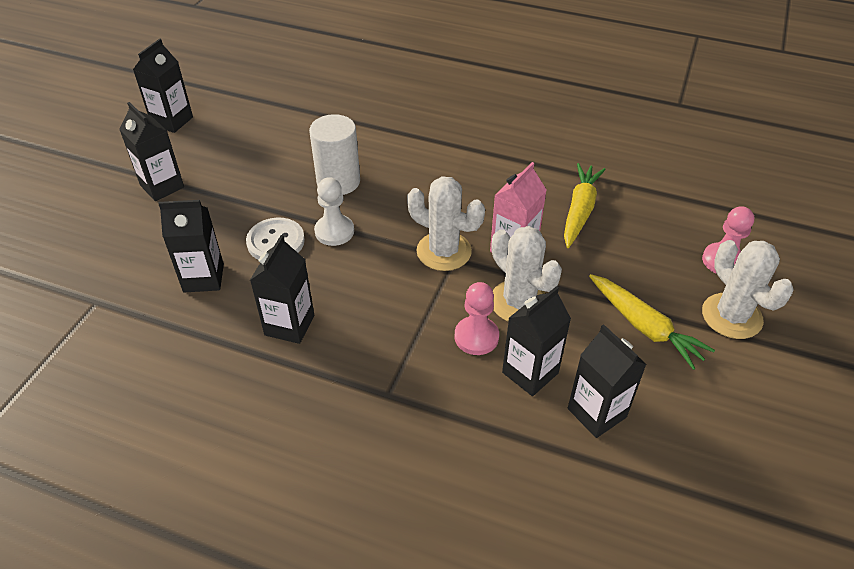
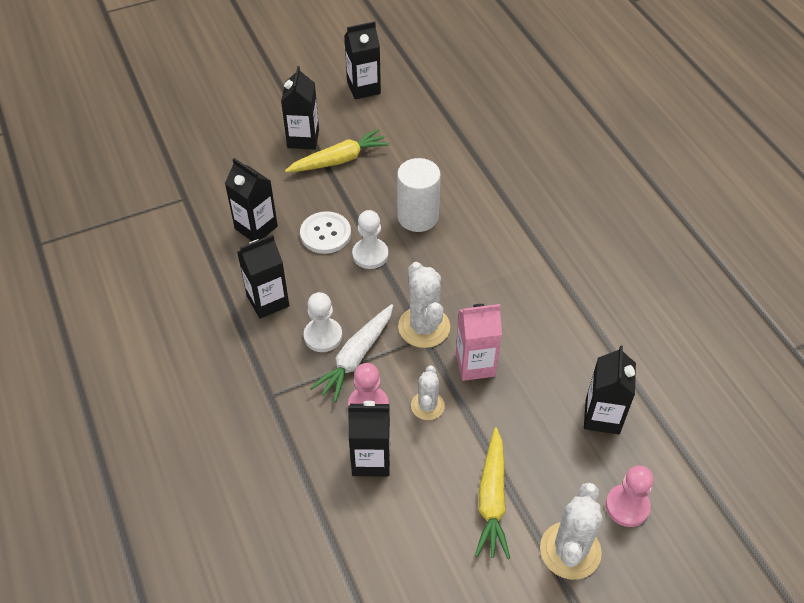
camera: 45 degrees right, 5 degrees up
white cactus [492,226,562,322] -> white cactus [411,365,445,420], size x0.61
yellow carrot [564,163,606,248] -> yellow carrot moved to [285,129,390,172]
black carton [568,324,647,438] -> black carton moved to [584,346,636,434]
none -> white pawn [304,292,342,352]
none -> white carrot [310,304,393,402]

